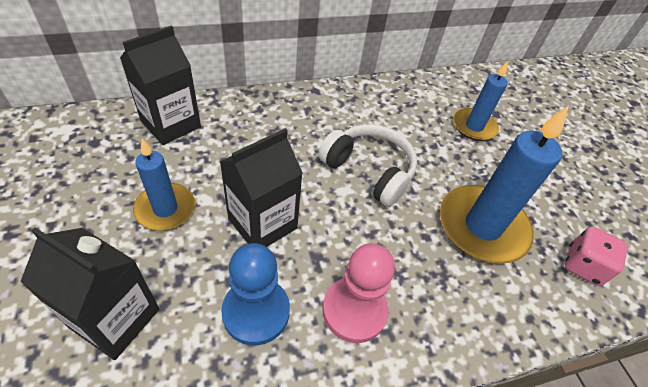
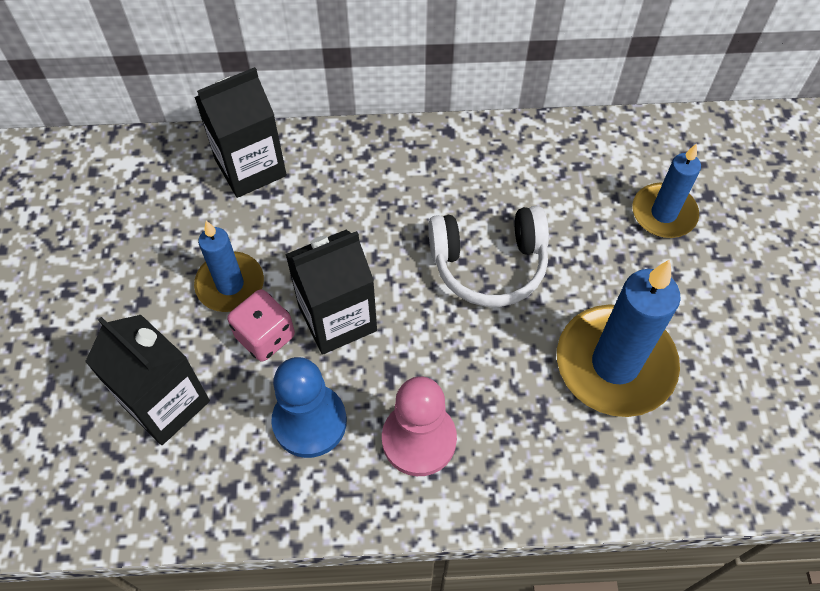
camera: 20 degrees right, 10 degrees up
white headphones [318,124,417,207] -> white headphones turned 120 degrees clockwise [428,206,549,307]
pink dice [565,226,628,286] -> pink dice moved to [227,289,295,362]

